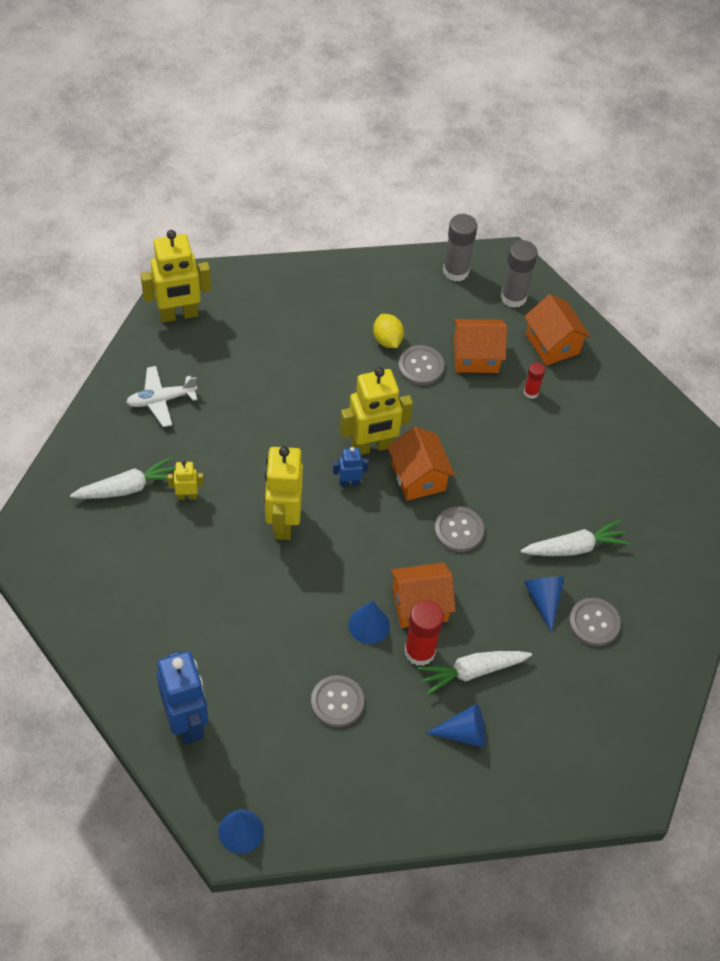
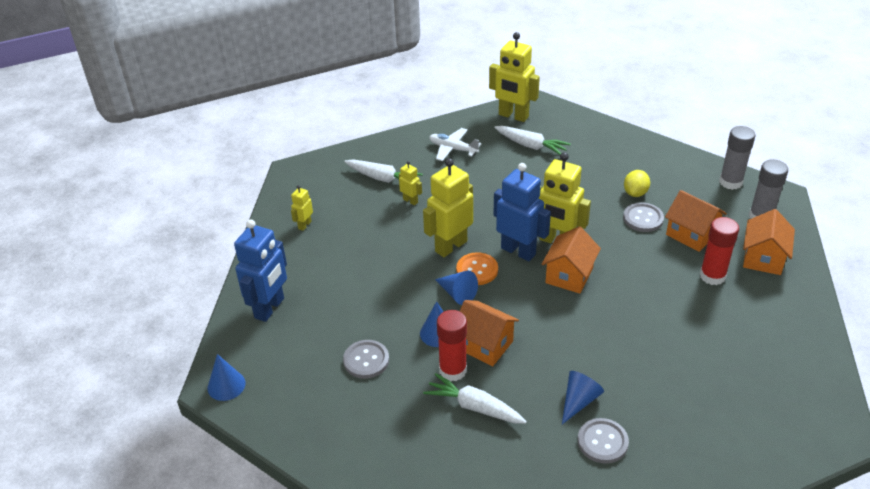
camera: 50 degrees right, 15 degrees down
blue robot [333,447,369,487] -> blue robot [494,163,551,261], size x2.07
blue cone [426,704,485,747] -> blue cone moved to [435,271,478,305]
grey button [434,507,484,552] -> none
white carrot [521,520,630,556] -> white carrot moved to [494,126,571,155]
red glue stick [524,362,545,399] -> red glue stick [700,217,739,285], size x1.82
none -> yellow robot [291,185,313,231]
none -> orange button [456,252,498,285]

